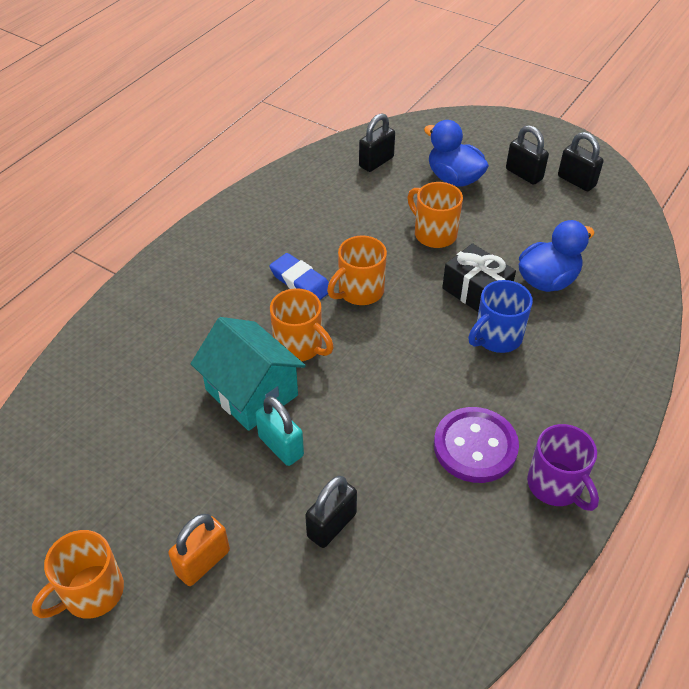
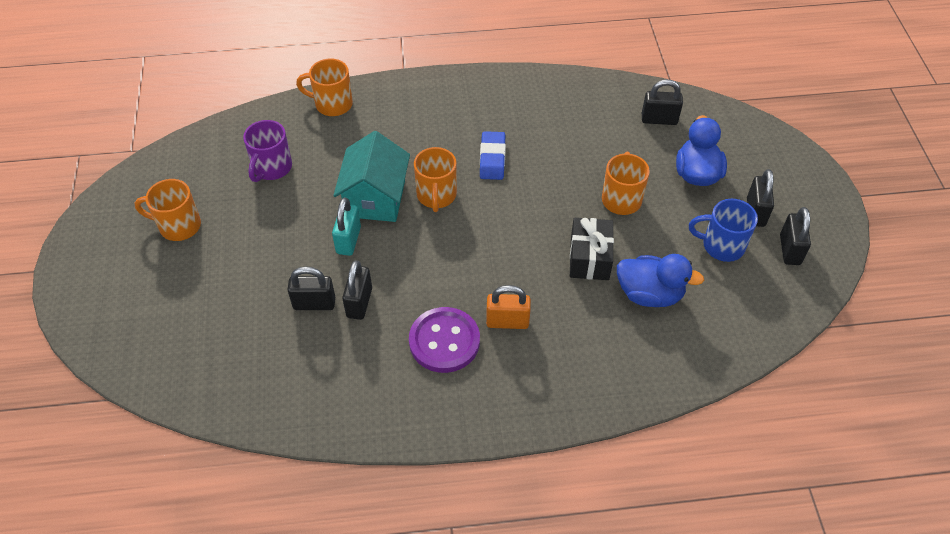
camera: 50 degrees right, 5 degrees up
orange padlock [168,514,230,586] -> orange padlock moved to [486,285,531,329]
orange mug [327,235,387,305] -> orange mug moved to [296,58,353,116]
blue mug [468,280,533,353] -> blue mug moved to [689,199,758,262]
purple mug [527,424,599,511] -> purple mug moved to [243,120,292,182]
none -> black padlock [342,260,372,320]

